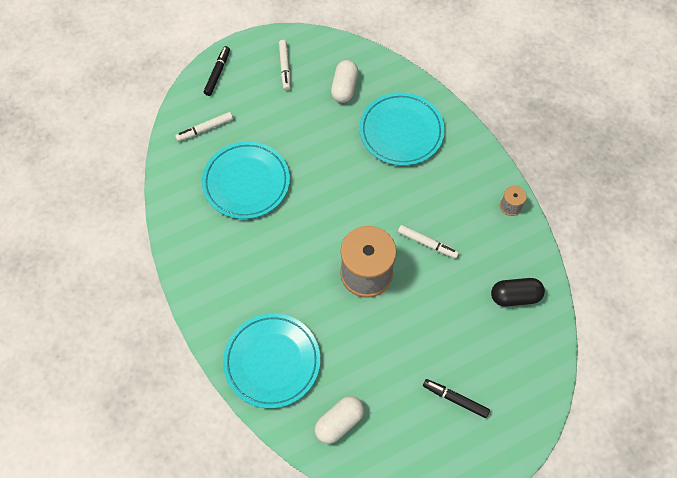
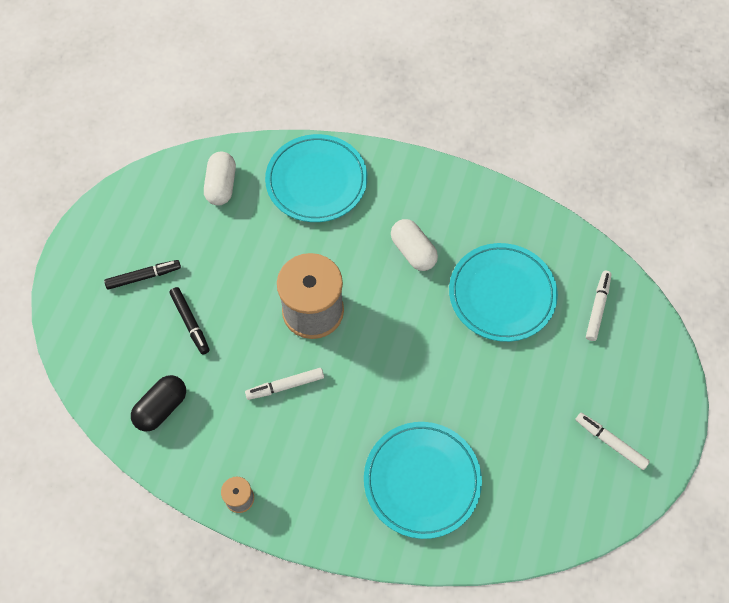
camera: 135 degrees right, 0 degrees up
black marker [204,46,230,96] -> black marker moved to [169,287,209,355]
white capsule [331,60,358,103] -> white capsule moved to [391,219,438,271]

